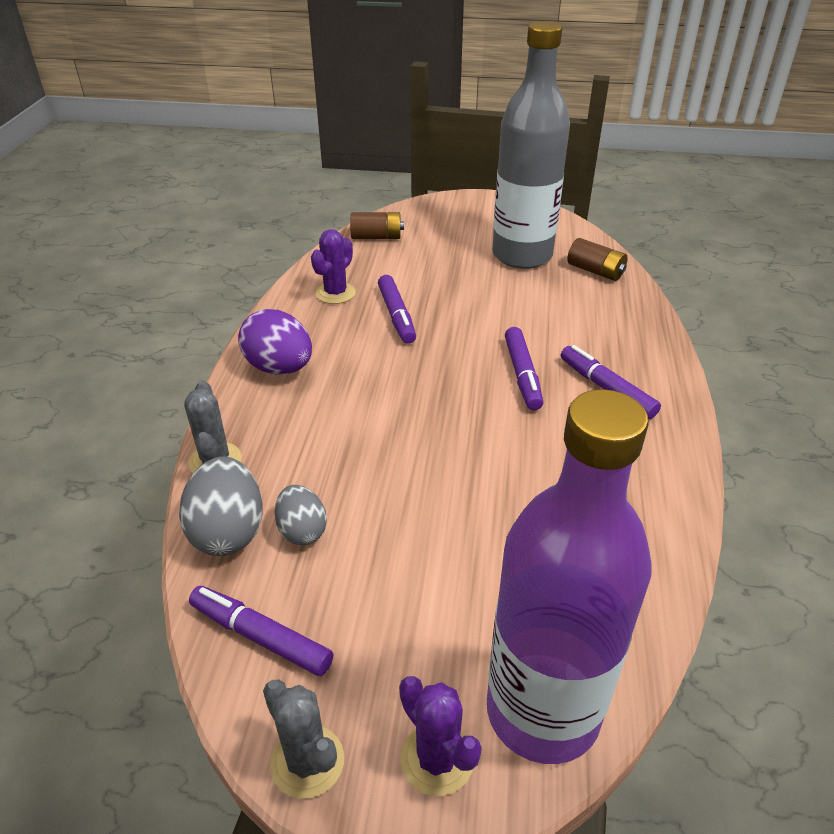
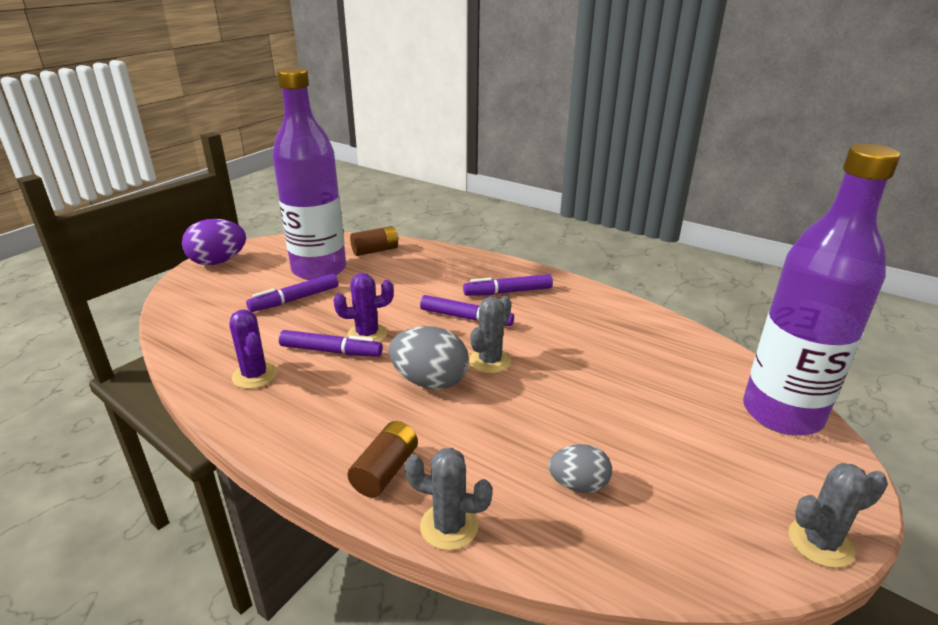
camera: 65 degrees left, 10 degrees down
grey egg [179,457,263,556] -> grey egg moved to [388,326,469,390]
purple marker [189,586,333,676] -> purple marker moved to [246,274,339,312]
purple egg [238,309,312,375] -> purple egg moved to [182,219,246,265]
brown battery [350,212,404,239] -> brown battery moved to [347,421,418,498]
purple cactus [399,676,482,796] -> purple cactus moved to [334,273,394,342]
grey bottle [492,21,570,269] -> purple bottle [272,67,346,280]
none -> grey cactus [469,296,511,373]

